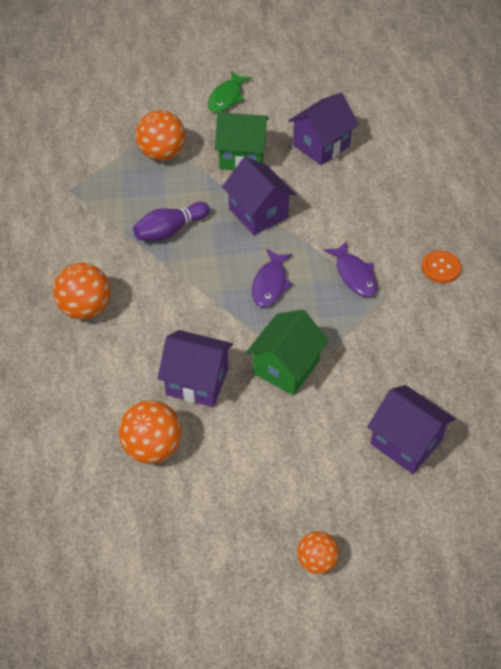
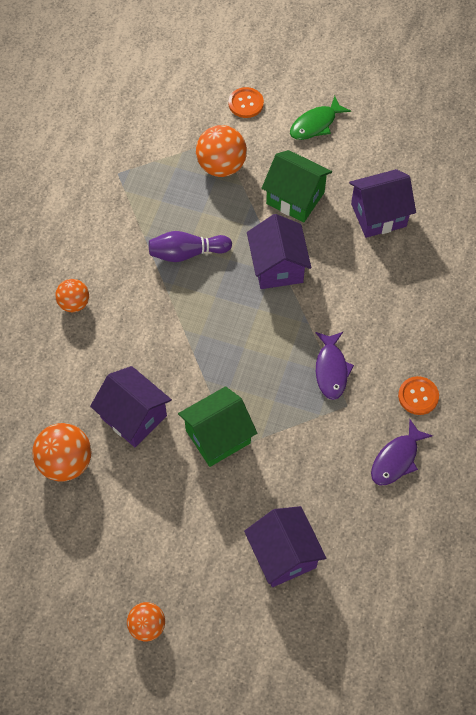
camera: 25 degrees right, 10 degrees up
orange ball [53,263,111,320] -> orange ball [55,279,89,312], size x0.62
purple fish [252,249,293,307] -> purple fish moved to [371,419,433,486]
none -> orange button [228,87,264,118]

